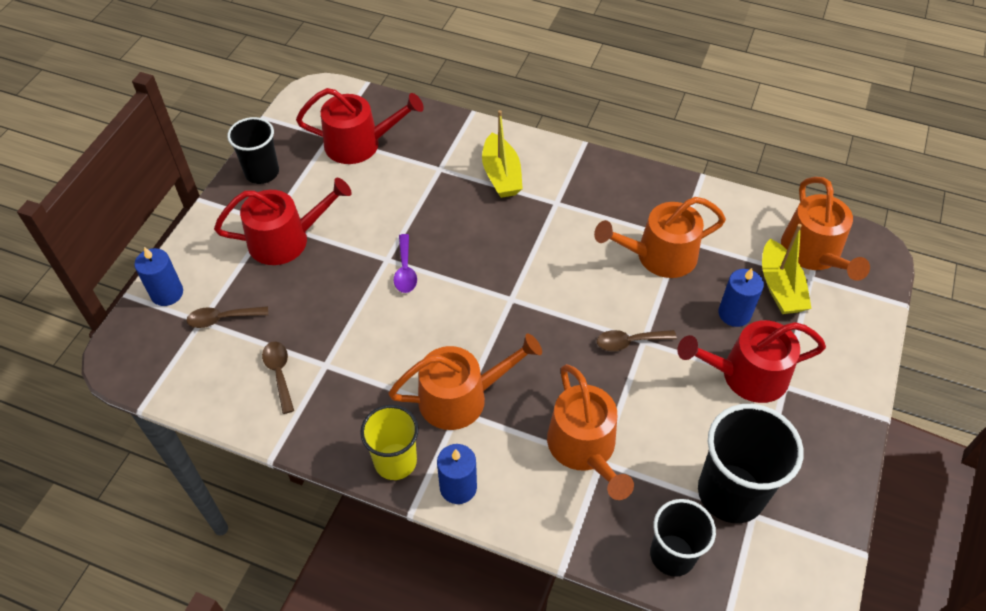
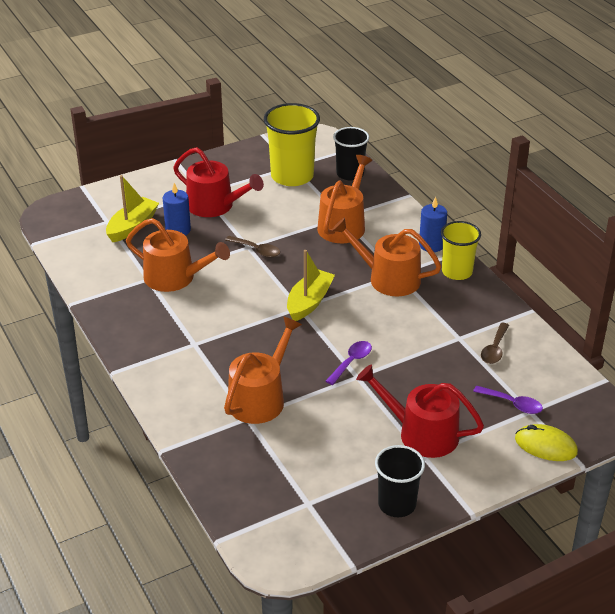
camera: 140 degrees left, 15 degrees down
blue candle [134,247,183,306] -> yellow mouse [515,424,578,461]
brown spoon [186,306,268,328] -> purple spoon [473,386,543,414]
red watering can [296,88,424,164] -> none
yellow boat [482,110,523,198] -> yellow boat moved to [287,250,335,321]
black cup [698,404,803,523] -> yellow cup [264,103,320,186]
orange watering can [781,177,870,281] -> orange watering can moved to [224,316,302,424]

